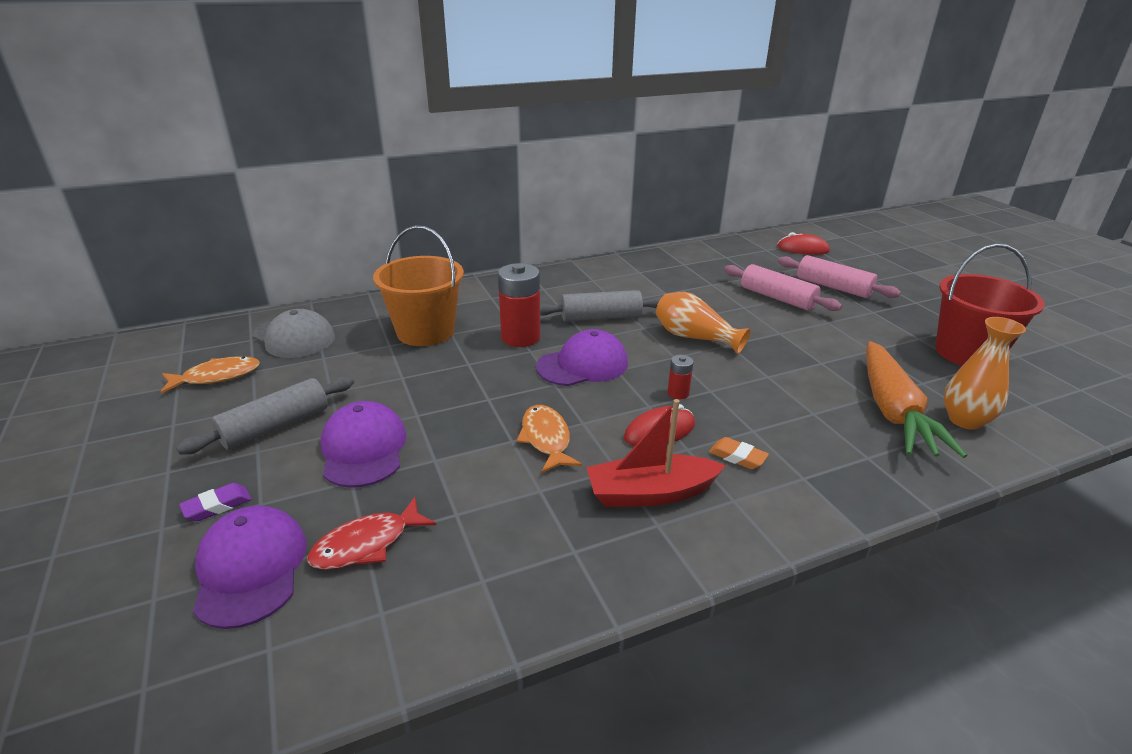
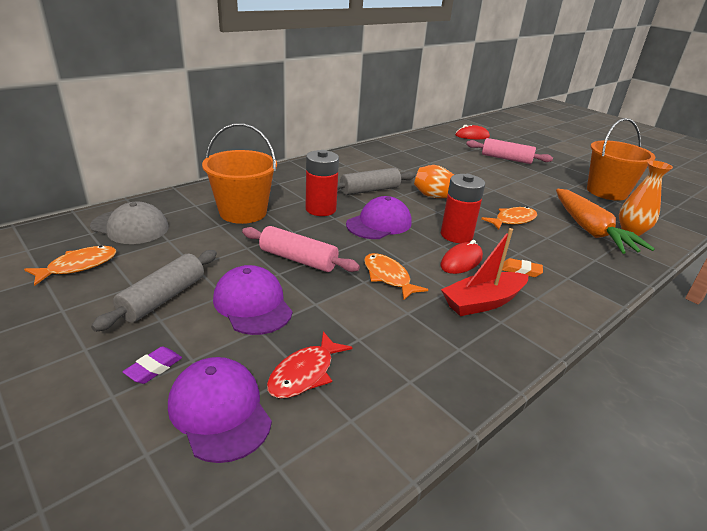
camera: 20 degrees left, 0 degrees up
red battery [667,355,694,400] -> red battery [441,174,485,243], size x2.07
pink rolling pin [724,264,842,311] -> pink rolling pin moved to [242,226,360,272]
red bucket [935,244,1045,366] -> orange bucket [587,118,655,201]
none -> orange fish [481,207,537,230]

